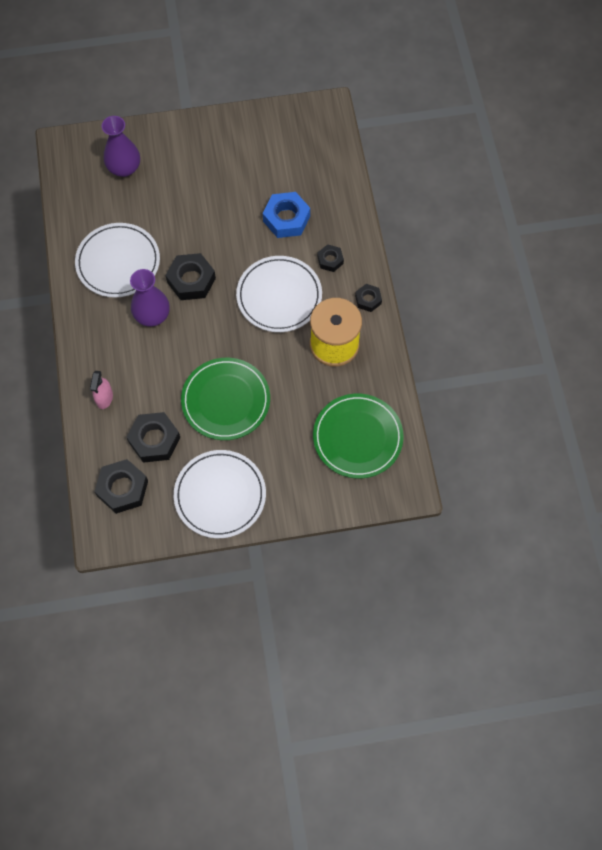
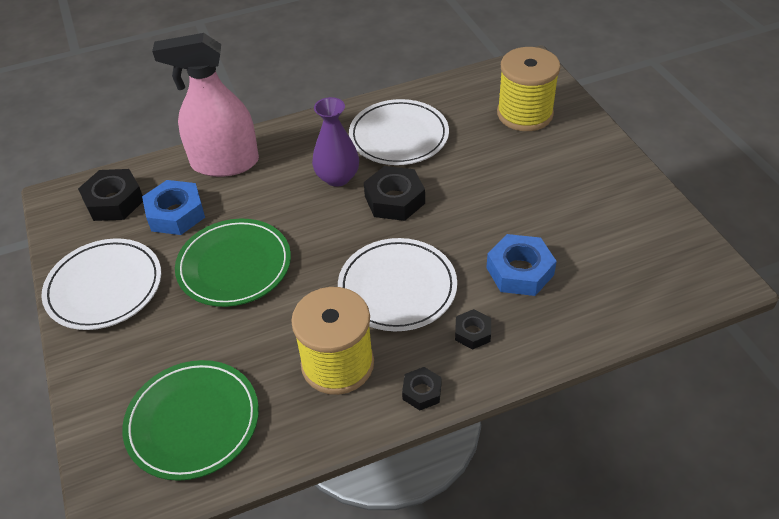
camera: 80 degrees right, 20 degrees down
pink spray bottle [90,371,113,409] -> pink spray bottle [152,33,259,177], size x2.36
purple vase [102,116,140,177] -> yellow spool [497,47,560,131]
black nut [127,412,180,463] -> blue nut [142,180,205,235]

